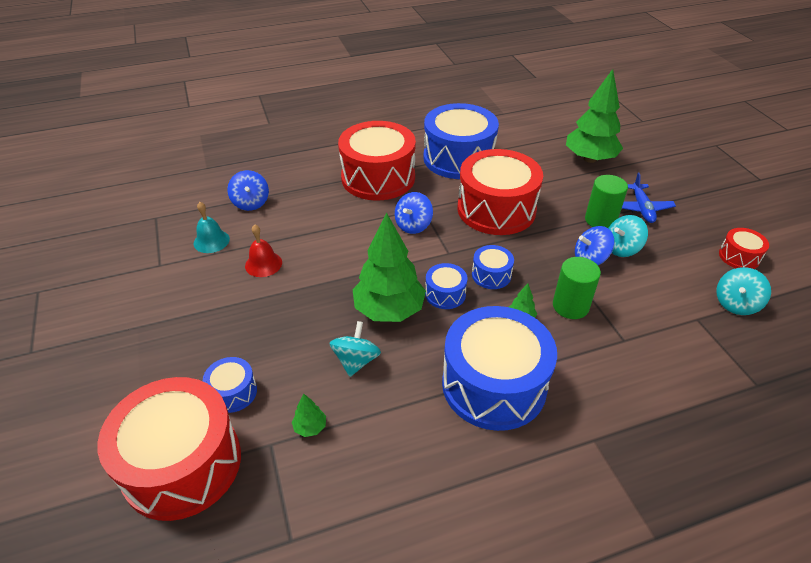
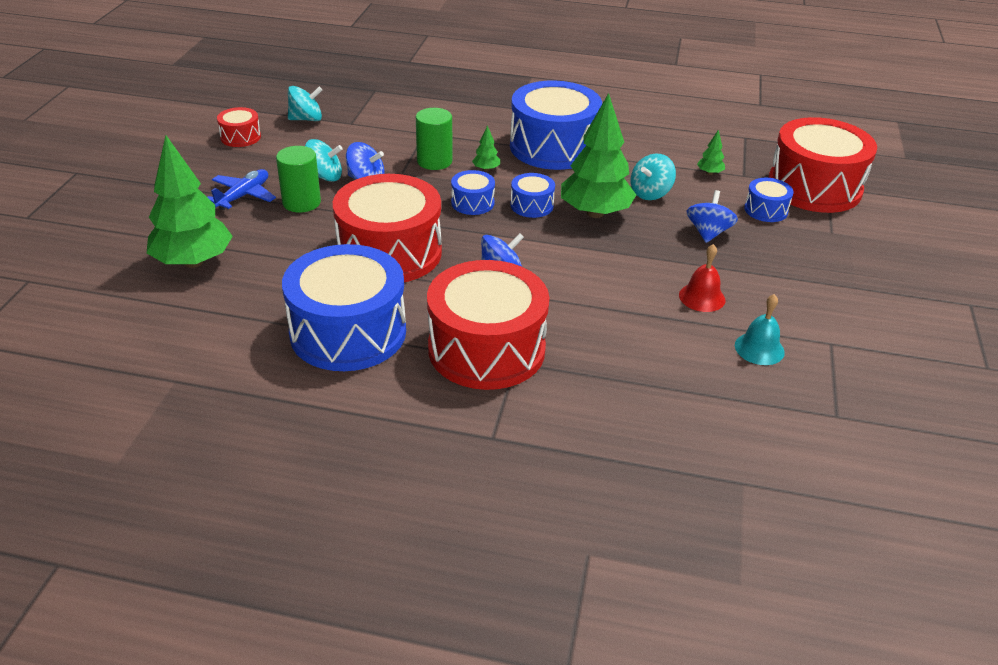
camera: 150 degrees left, 5 degrees down
blue spinning top [227,170,269,211] -> blue spinning top moved to [686,190,738,243]

